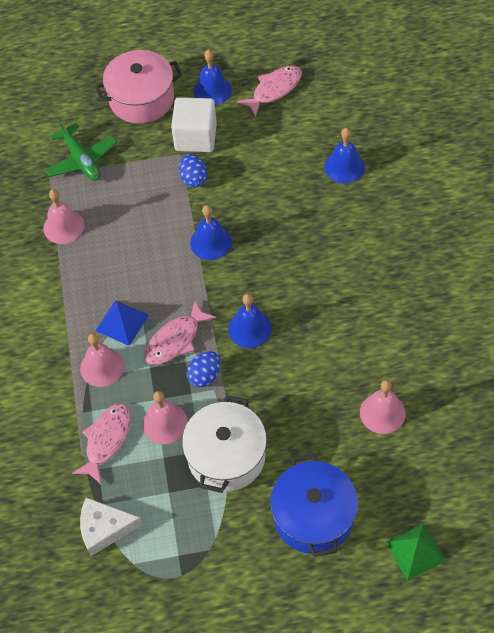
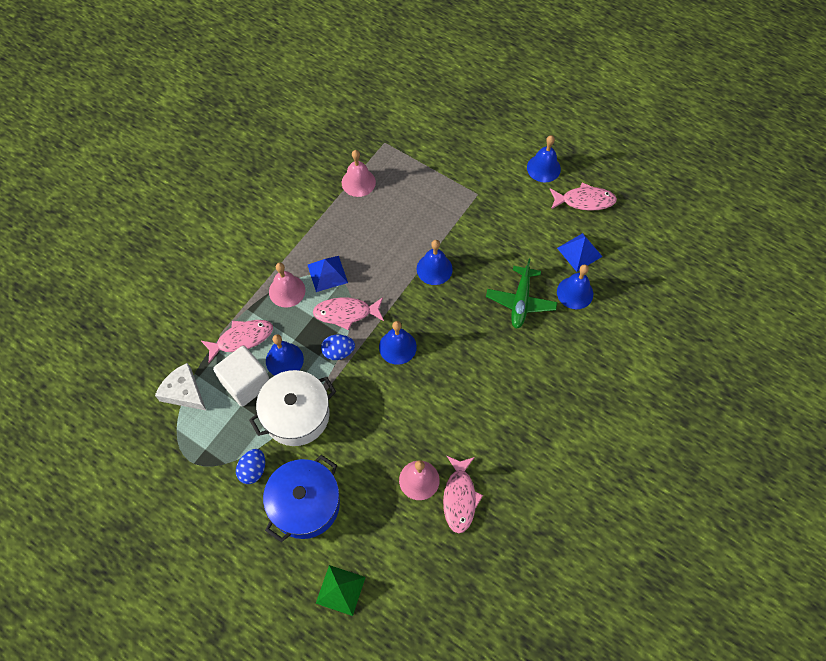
camera: 40 degrees right, 5 degrees up
green plane [45,117,117,181] -> green plane moved to [486,259,557,329]
pink pot [94,50,182,124] -> none
pink bell [143,391,188,444] -> blue bell [266,334,304,376]
white cube [171,97,217,152] -> white cube moved to [213,346,269,407]
blue egg [179,154,207,188] -> blue egg moved to [236,449,265,484]
none -> pink fish [443,456,483,533]
none -> blue pyramid [557,233,603,272]

